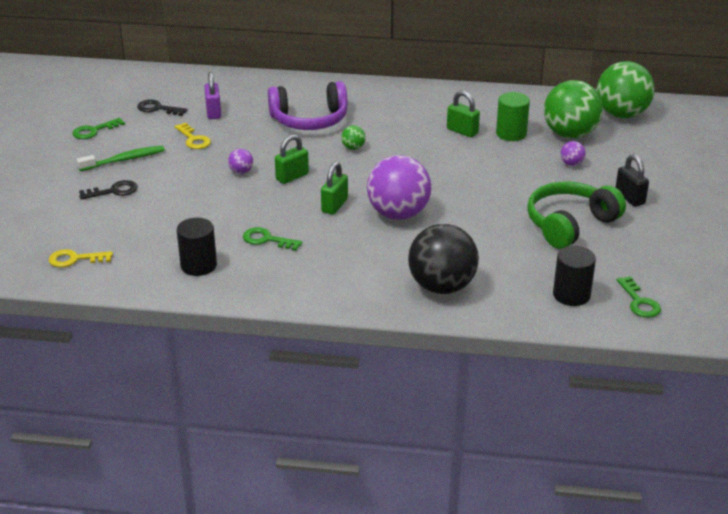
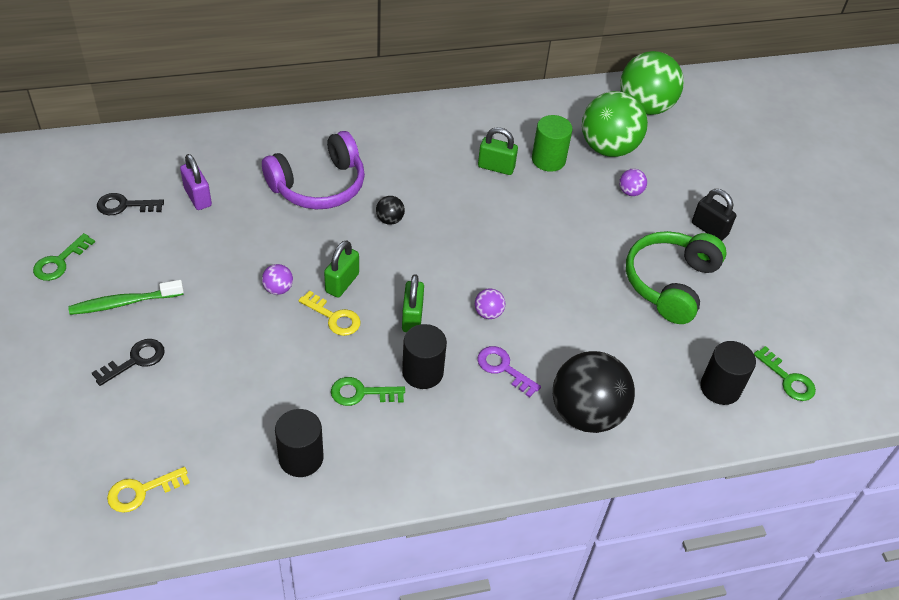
camera: 25 degrees left, 15 degrees up
green toothbrush [77,146,165,171] -> green toothbrush turned 150 degrees counterclockwise [68,280,184,315]
yellow key [175,123,211,149] -> yellow key moved to [299,290,361,336]
green ball [341,125,366,150] -> black ball [376,196,405,225]
purple ball [367,155,431,220] -> purple ball [475,288,505,319], size x0.41
none -> black cylinder [402,324,447,389]
none -> purple key [477,346,541,397]

